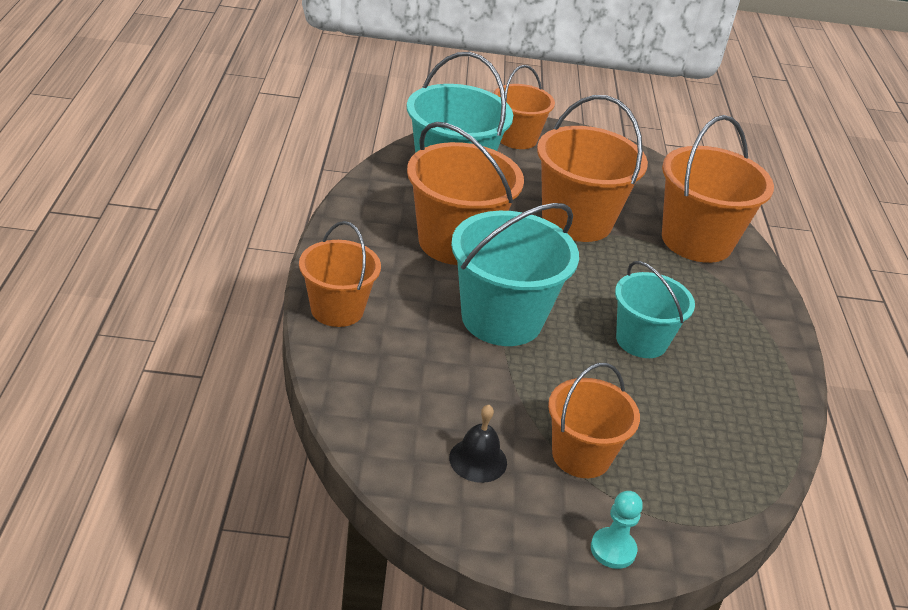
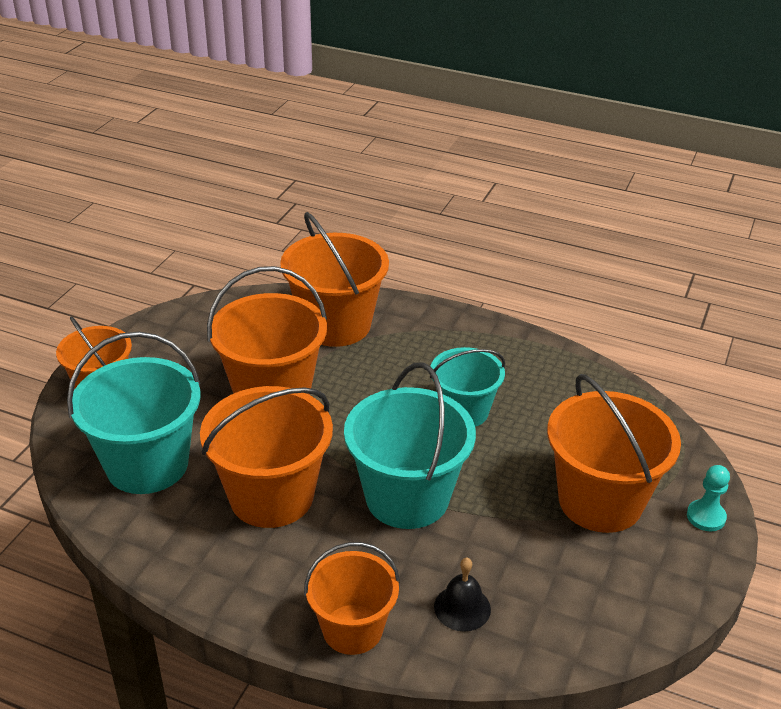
camera: 65 degrees left, 0 degrees up
black bell [449,405,507,483] -> black bell moved to [434,558,491,632]
orange bucket [548,363,640,478] -> orange bucket [547,374,681,533], size x1.57

